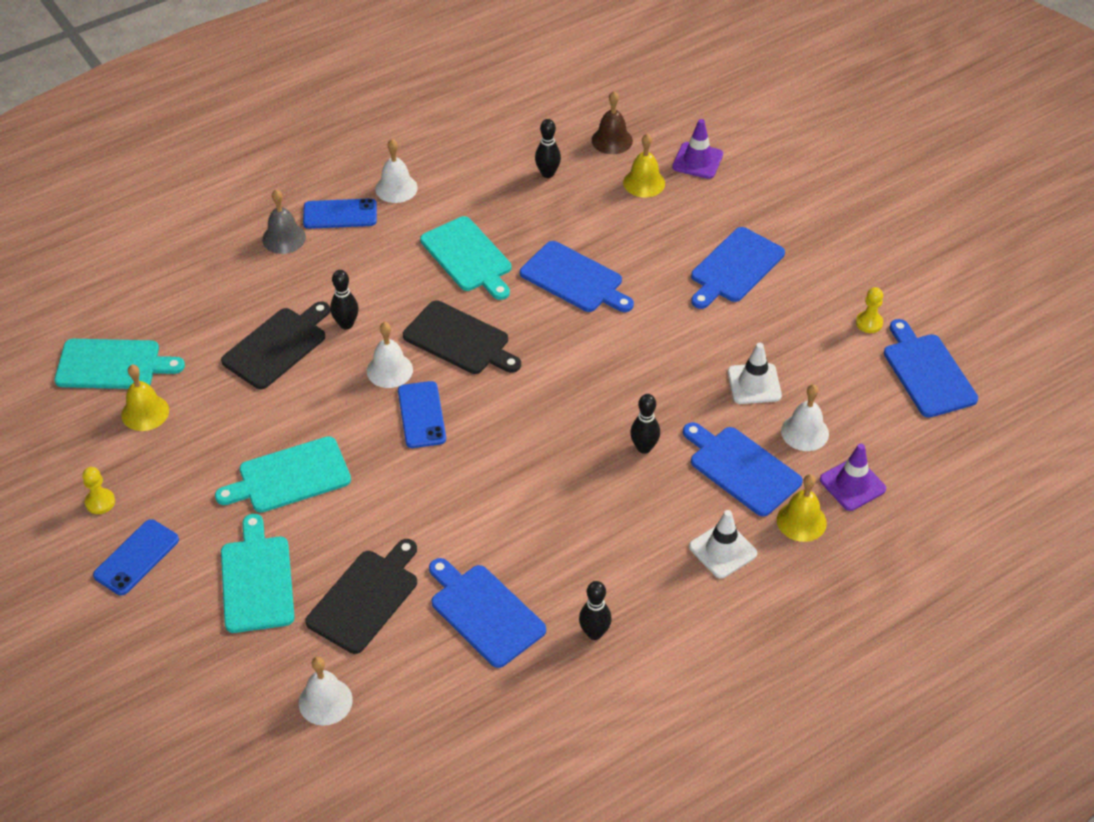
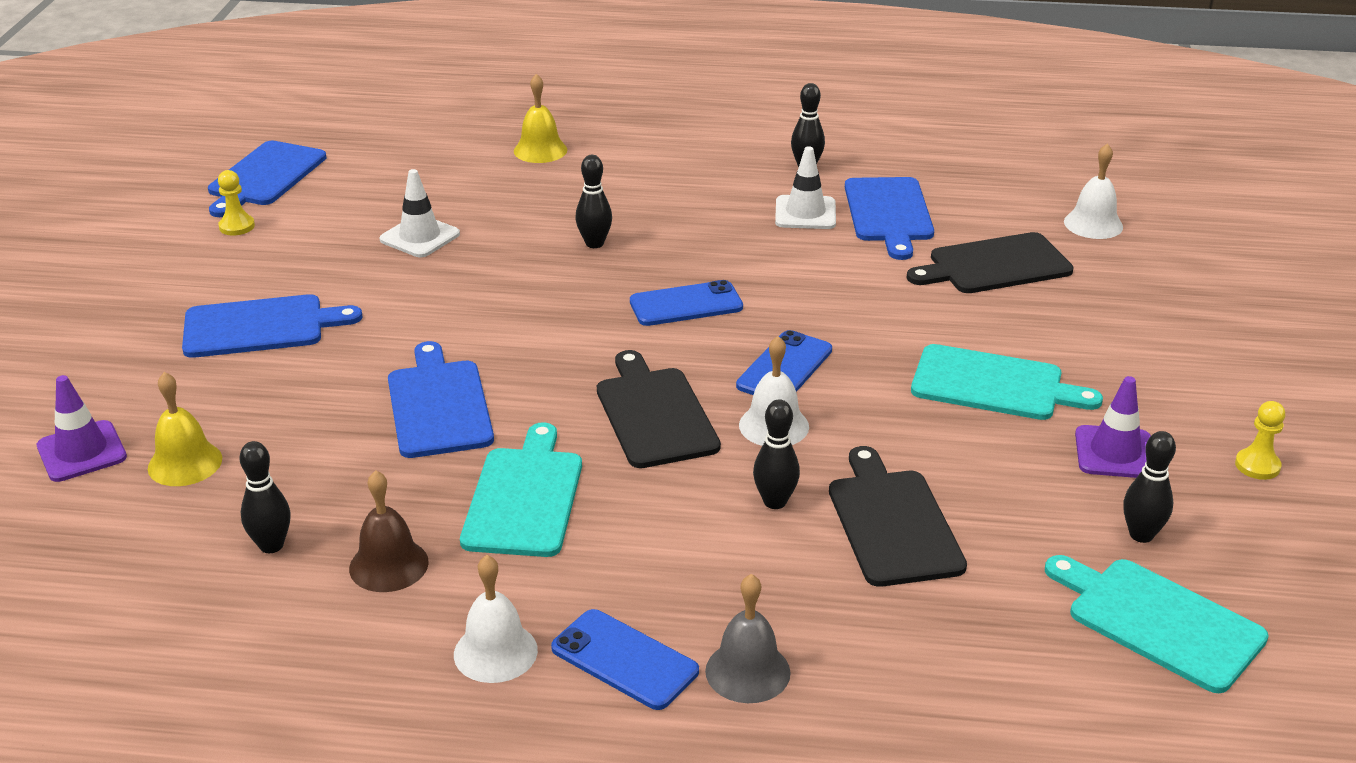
camera: 140 degrees left, 15 degrees down
blue phone [93,519,179,595] -> blue phone moved to [630,280,743,326]
yellow bell [121,365,169,431] -> black bowling pin [1123,431,1176,543]
black cutting board [221,301,330,389] -> black cutting board turned 90 degrees clockwise [829,446,967,587]
turquoise cutting board [221,514,295,633] -> none
brown bell [592,91,633,154] -> brown bell moved to [349,470,429,592]
blue cutting board [683,422,803,517] -> none
white traffic cone [689,510,757,579] -> white traffic cone moved to [775,146,836,229]
white bell [781,385,829,451] -> none
purple traffic cone [820,444,886,511] -> purple traffic cone moved to [1075,376,1151,478]

